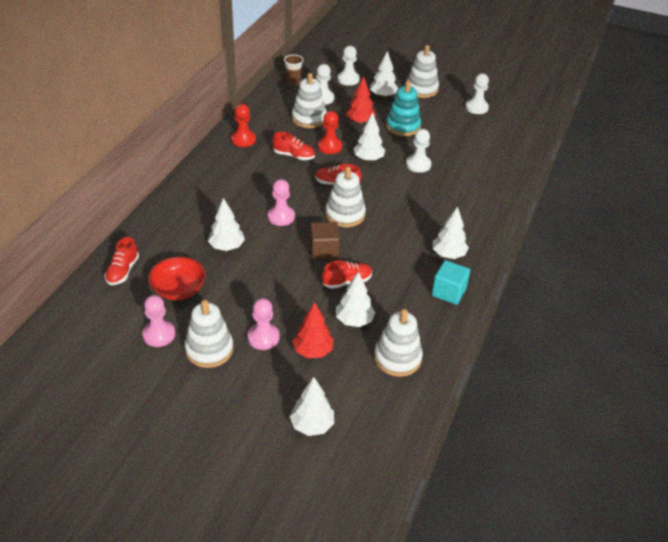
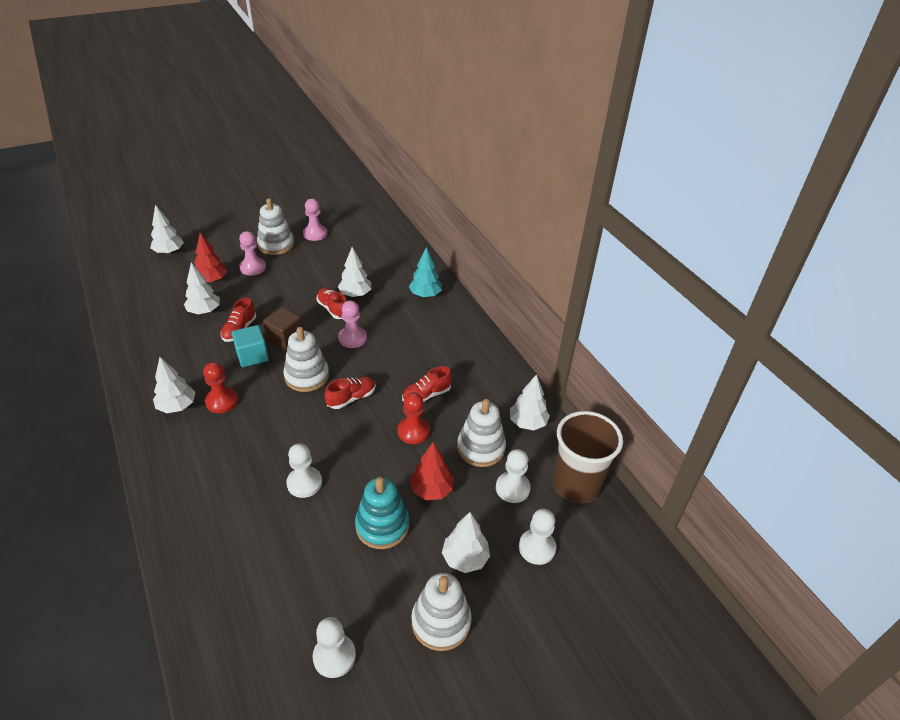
camera: 130 degrees right, 0 degrees up
red shoe [105,237,139,285] -> red shoe moved to [316,288,347,319]
red bowl [148,257,206,300] -> none
red pawn [231,104,256,147] -> red pawn moved to [203,362,238,413]
brown cup [284,54,303,85] -> brown cup [553,411,623,503], size x2.07
white tree [353,112,385,161] -> white tree moved to [510,374,550,430]
white stacking toy [374,309,423,377] -> none
turquoise cube [432,260,470,305] -> turquoise cube moved to [232,325,269,367]
none -> turquoise tree [409,247,442,297]

